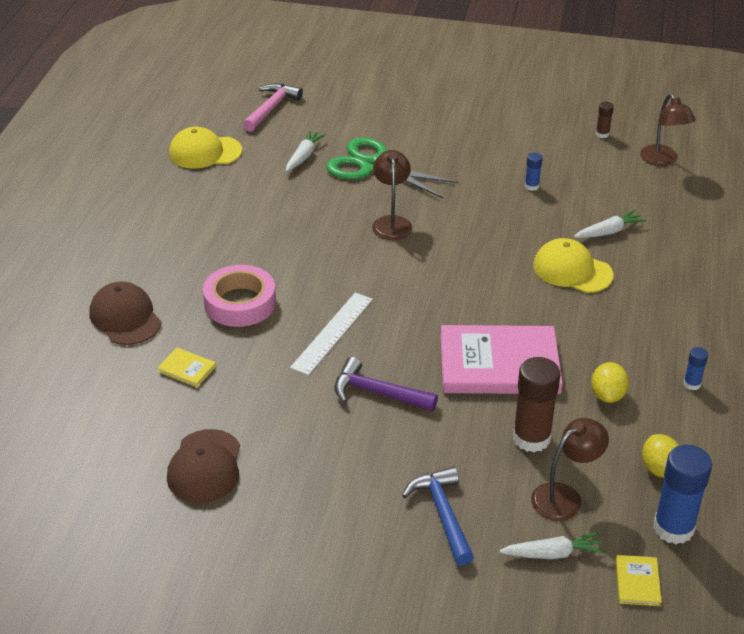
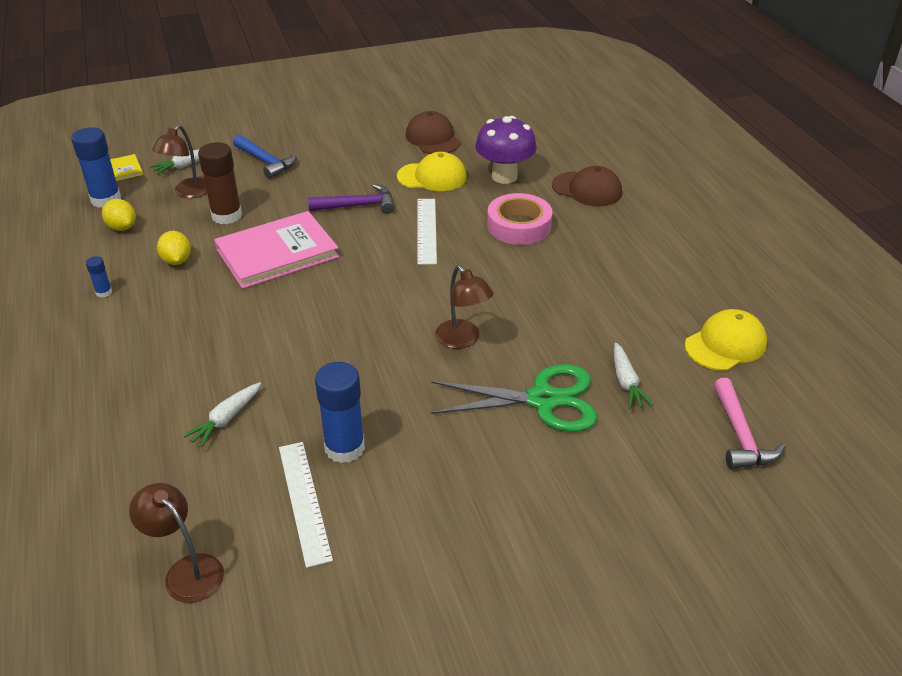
camera: 150 degrees right, 0 degrees up
yellow book [157,347,216,388] -> purple mushroom [475,116,537,184]
blue glue stick [525,153,543,191] -> blue glue stick [315,362,365,463], size x2.10
yellow cap [533,238,613,293] -> yellow cap moved to [397,152,467,191]
brown glue stick [596,102,614,138] -> none
none -> white ruler [279,442,333,568]

